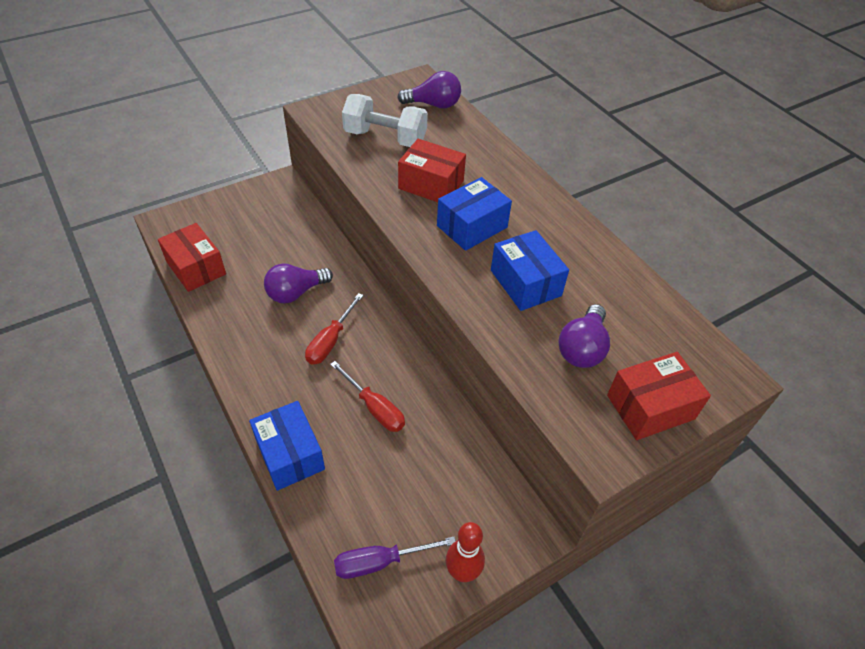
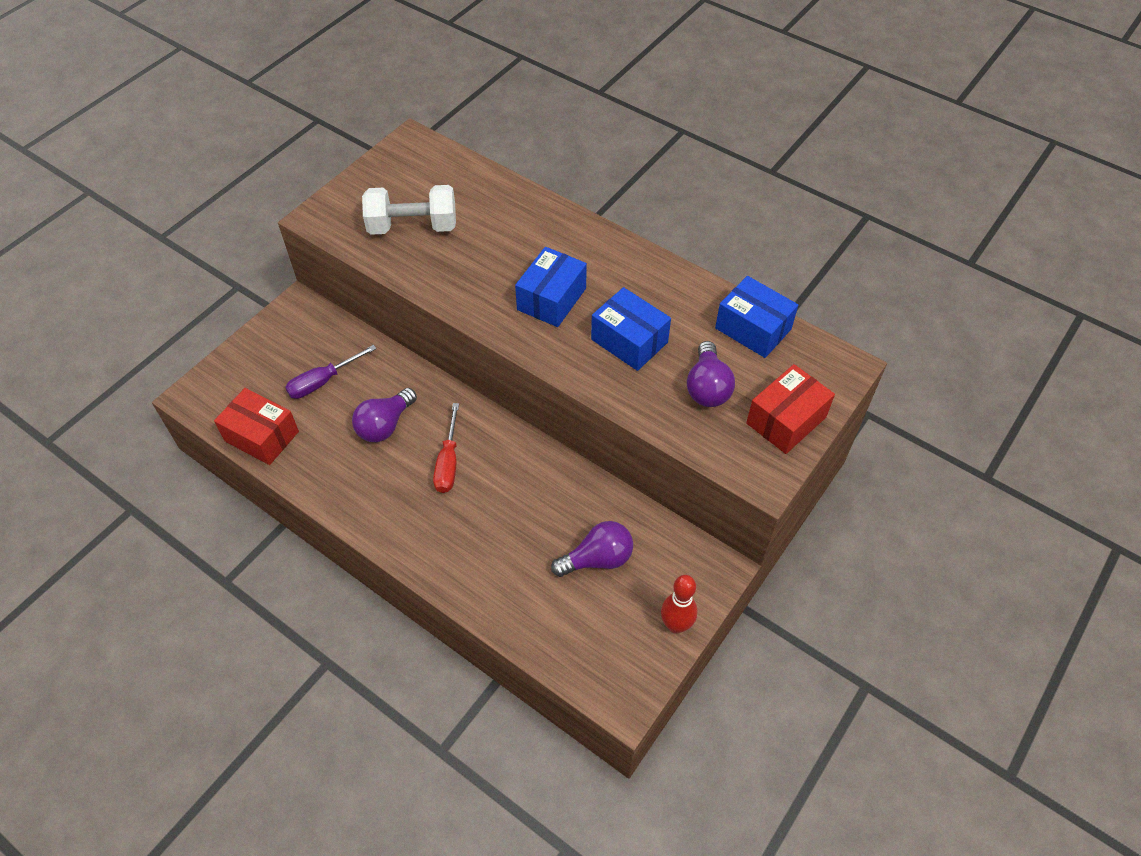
camera: 20 degrees left, 5 degrees up
blue box [249,401,325,491] -> blue box moved to [715,276,798,358]
red screwdriver [330,361,405,432] -> none
purple screwdriver [334,537,456,579] -> purple screwdriver moved to [285,345,377,399]
purple light bulb [398,71,461,109] -> purple light bulb moved to [551,521,633,577]
red box [398,139,466,202] -> none

